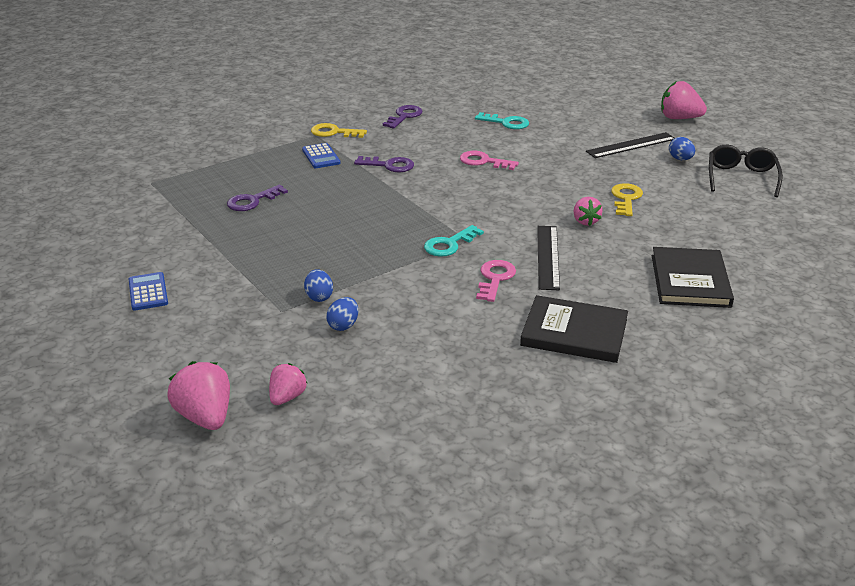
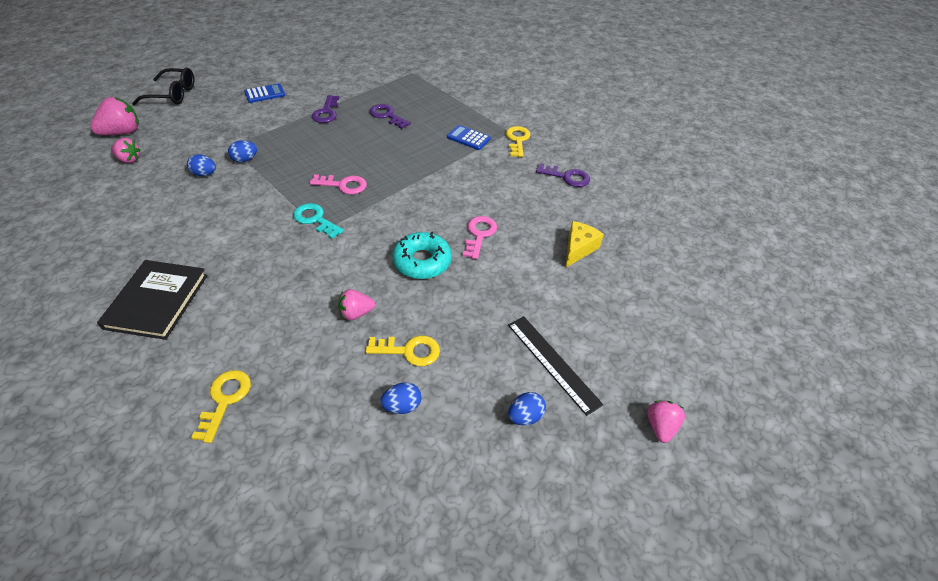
camera: 80 degrees right, 15 degrees up
blue calculator [302,143,340,168] -> blue calculator turned 60 degrees clockwise [447,125,491,150]
purple key [354,156,414,172] -> purple key moved to [312,95,339,123]
turquoise key [475,112,529,129] -> yellow cheese [566,221,604,267]
pink key [476,260,516,302] -> pink key moved to [310,174,367,194]
black ruler [537,226,560,290] -> none
black book [652,247,734,308] -> yellow key [191,370,251,443]
pink strawberry [661,81,707,119] -> pink strawberry [647,400,685,443], size x0.63
black glasses [709,145,783,197] -> black glasses moved to [132,67,194,105]
none -> blue egg [381,382,422,414]
none -> turquoise donut [392,232,452,279]

